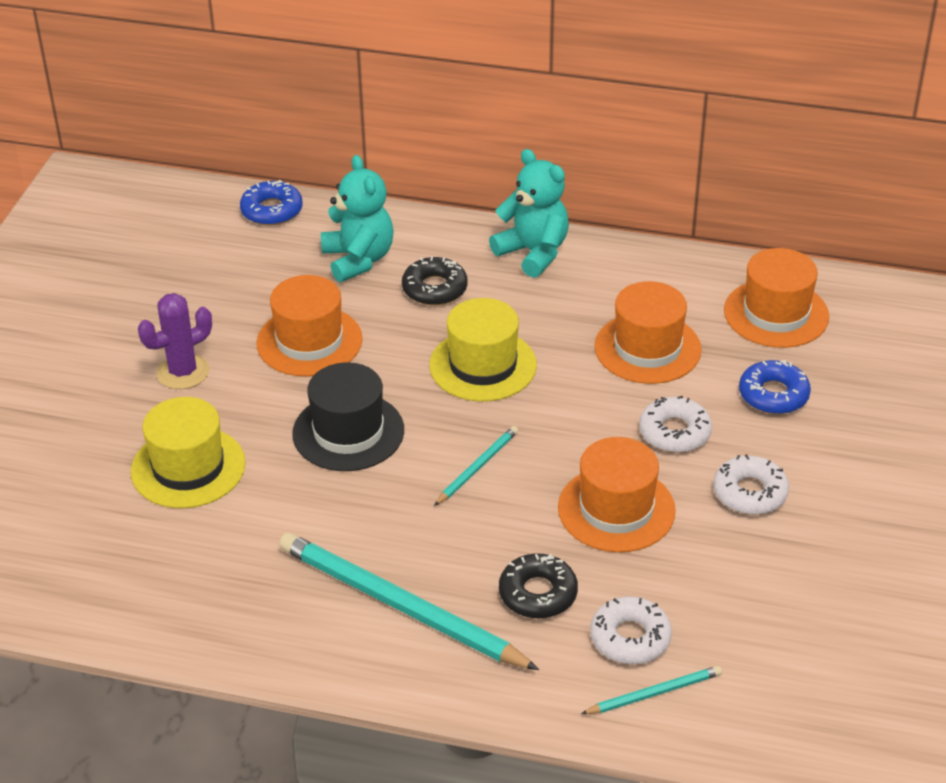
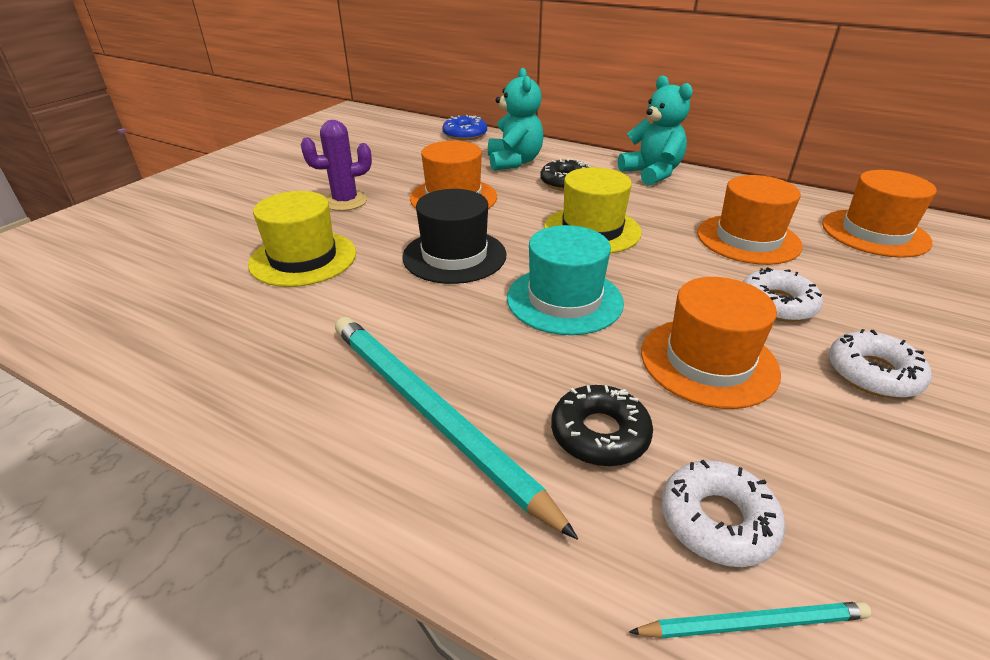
camera: 15 degrees right, 5 degrees down
turquoise pencil [434,426,518,506] -> turquoise hat [507,225,624,335]
blue donut [739,360,811,414] -> none

